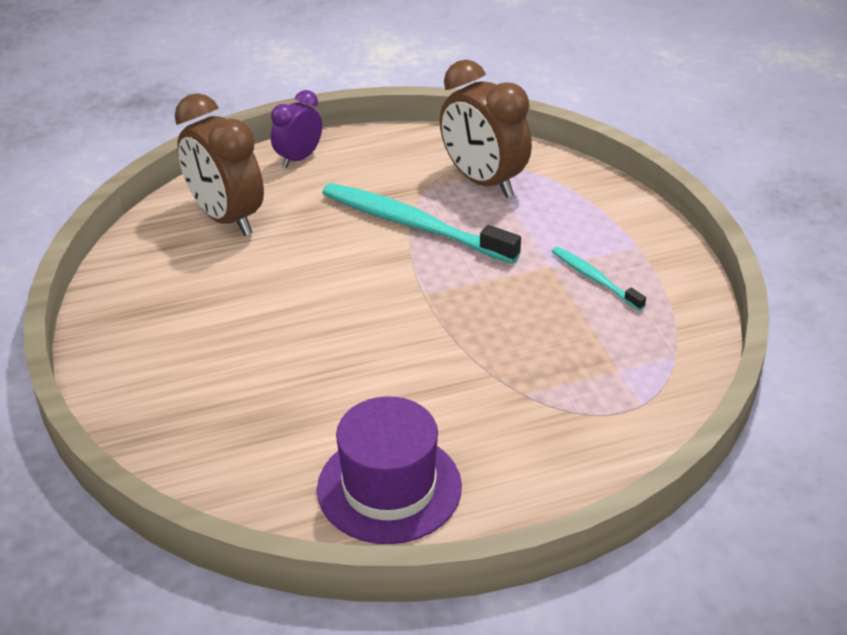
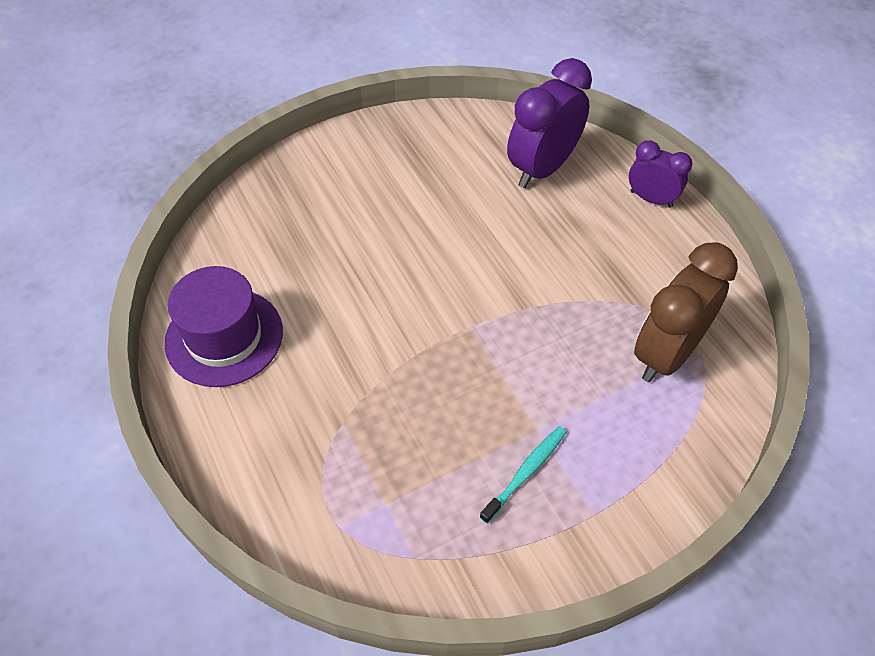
camera: 80 degrees right, 15 degrees up
brown clock [175,93,264,236] -> purple clock [507,58,592,188]
turquoise toothbrush [322,183,521,264] -> none

